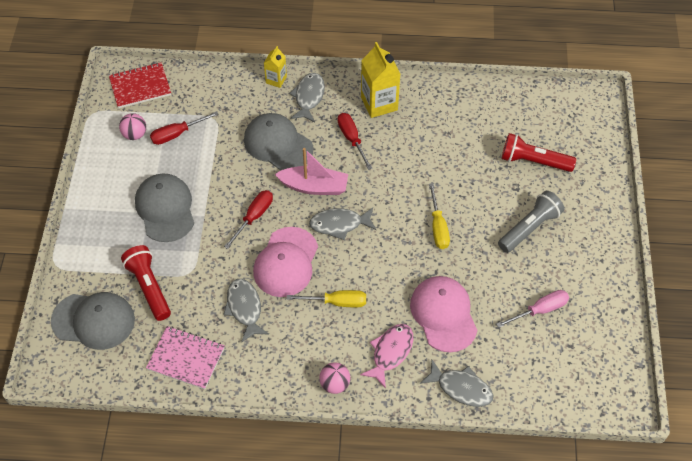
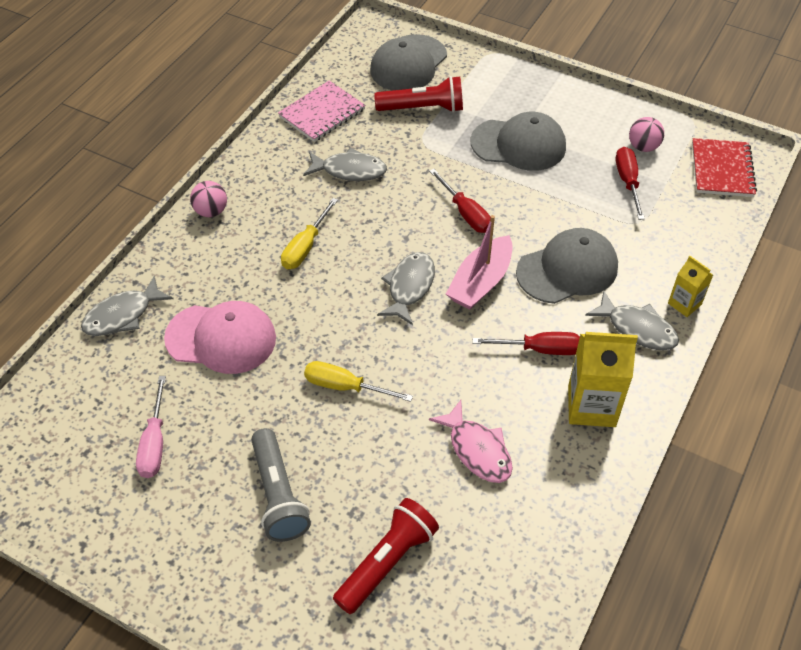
camera: 115 degrees right, 5 degrees down
pink cap [253,227,318,297] -> none
pink fish [360,324,413,389] -> pink fish moved to [429,400,513,483]

